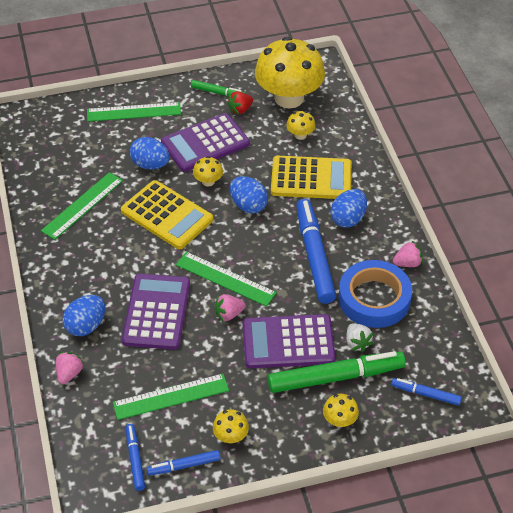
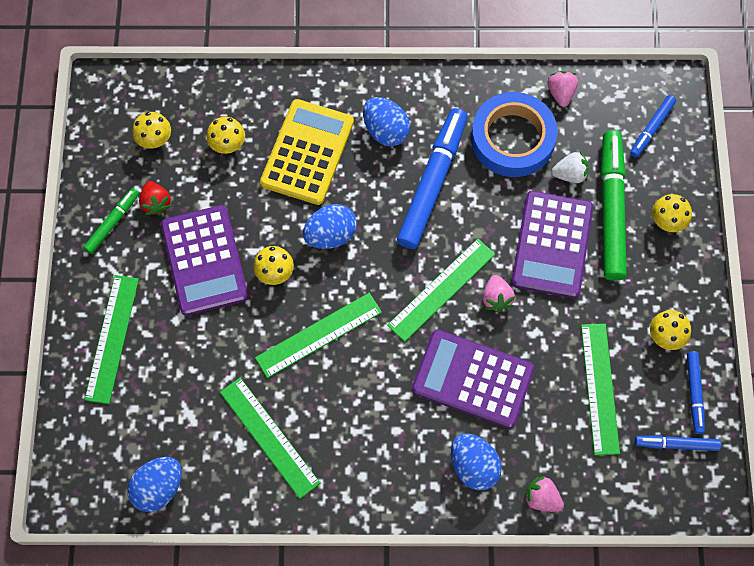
camera: 75 degrees left, 20 degrees up
yellow calculator [121,180,214,249] -> green ruler [255,293,382,378]
blue egg [130,137,169,169] -> blue egg moved to [127,457,182,512]
yellow mushroom [255,37,325,108] -> yellow mushroom [132,112,171,149], size x0.41
blue marker [296,199,336,304] -> blue marker turned 105 degrees clockwise [397,108,467,249]
pink strawberry [393,241,423,267] -> pink strawberry moved to [548,71,578,107]

